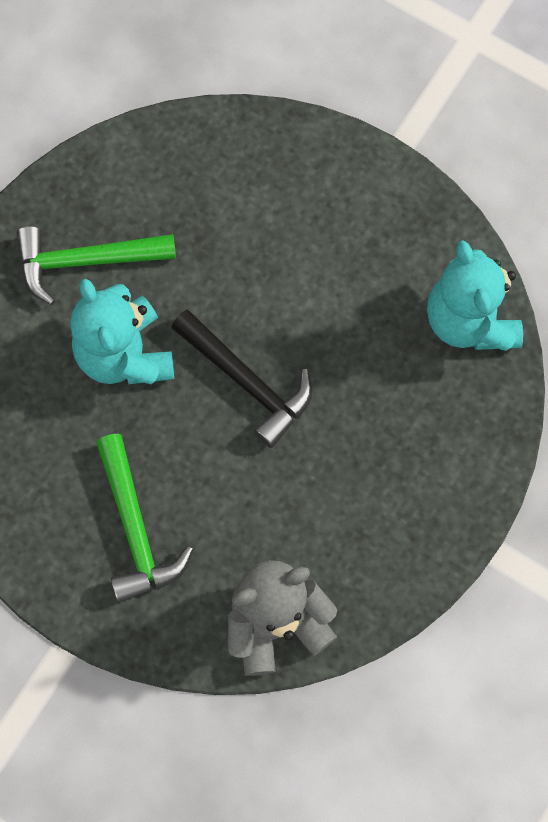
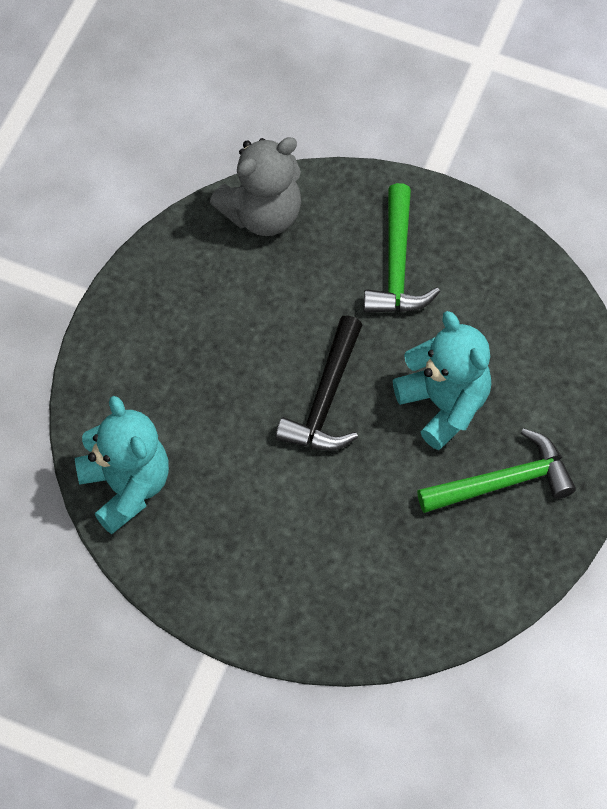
camera: 170 degrees right, 10 degrees down
green hammer [96,434,193,603] -> green hammer turned 150 degrees counterclockwise [363,183,440,313]
black hammer [171,310,312,448] -> black hammer turned 105 degrees counterclockwise [275,315,362,451]

